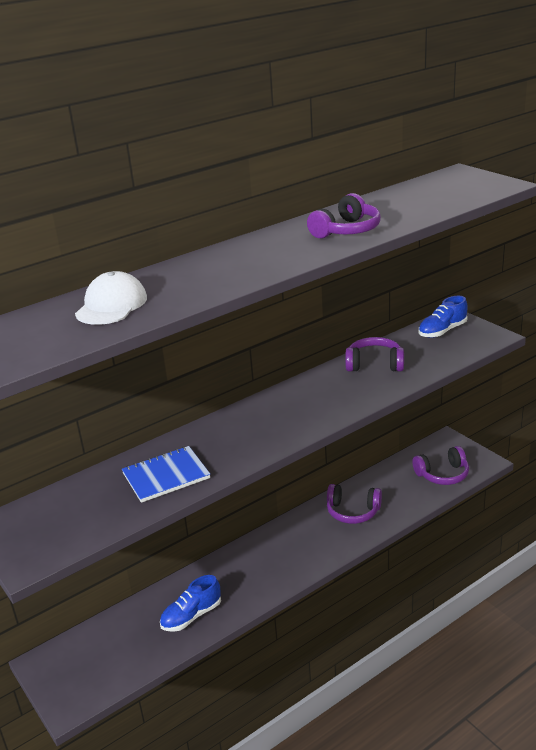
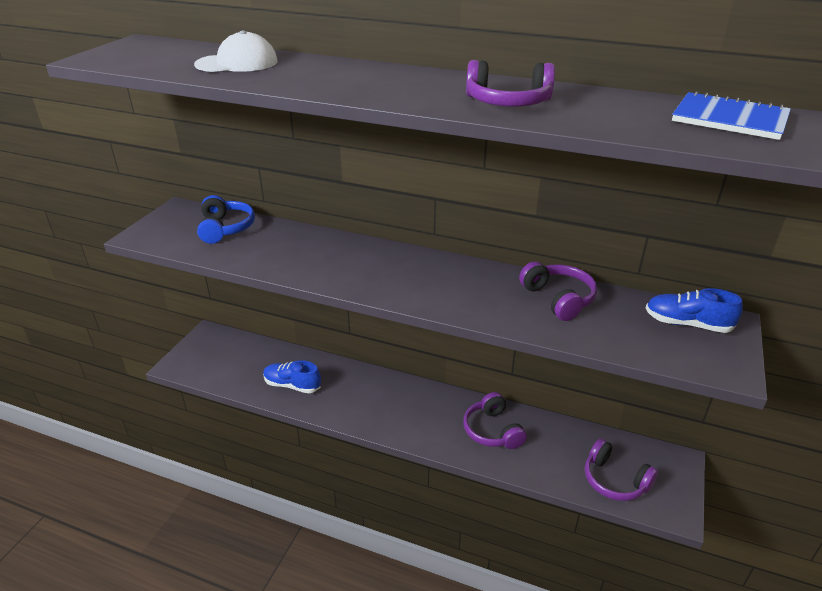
camera: 55 degrees right, 5 degrees up
blue notebook [122,446,210,503] -> blue notebook moved to [672,91,791,140]
none -> blue headphones [197,195,255,244]

